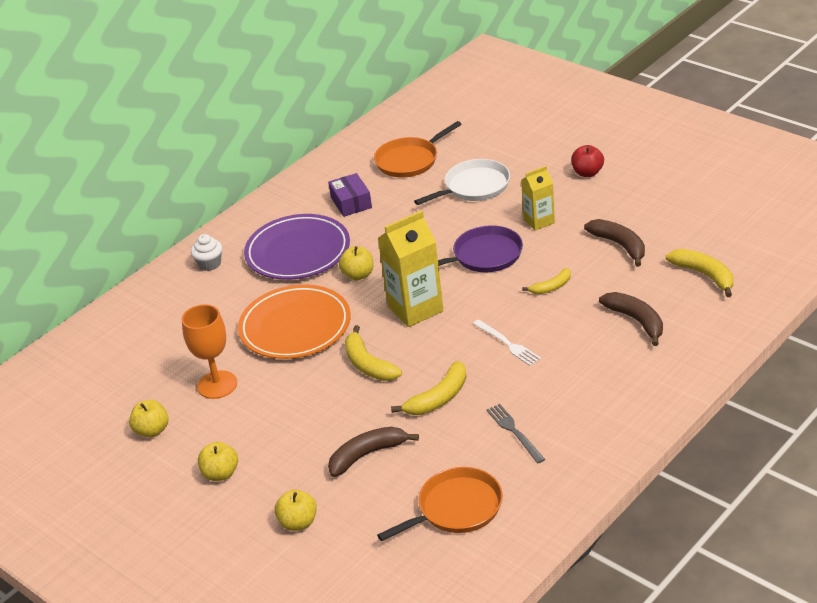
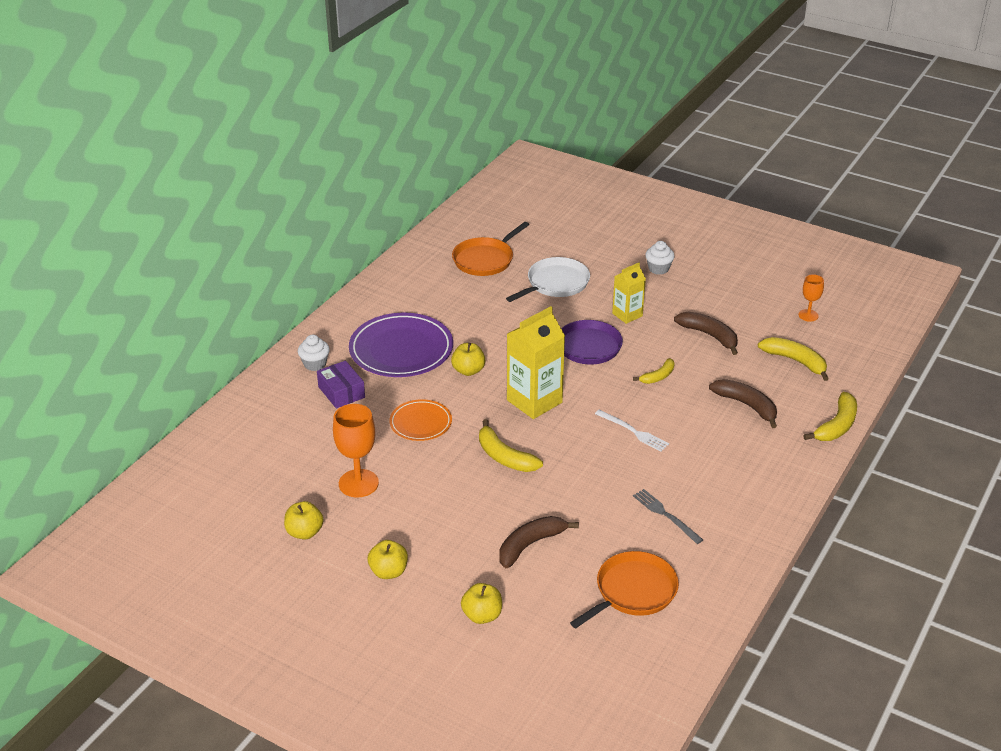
camera: 15 degrees left, 0 degrees up
orange plate [238,285,351,359] -> orange plate [389,399,452,441], size x0.56
purple box [328,173,372,217] -> purple box moved to [317,361,365,409]
yellow banana [391,361,467,415] -> yellow banana moved to [803,392,857,441]
red apple [571,145,604,177] -> white cupcake [645,241,675,275]
none -> orange goblet [798,274,824,322]

